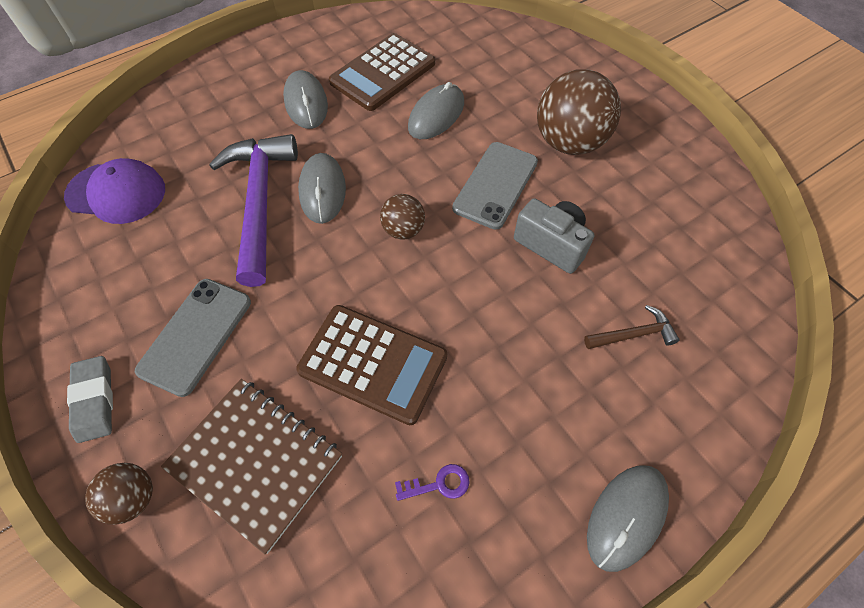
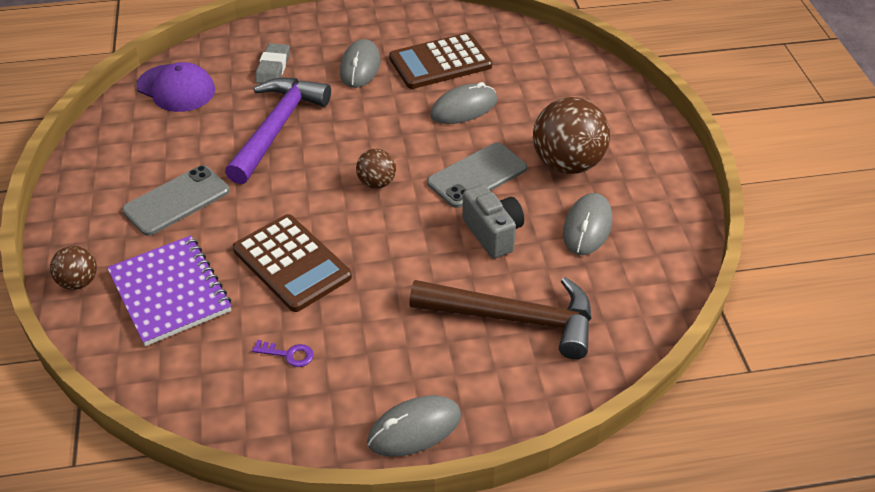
camera: 25 degrees right, 15 degrees down
grey eraser [67,356,113,443] -> grey eraser moved to [255,43,290,84]
brown notebook [161,379,342,554] -> purple notebook [107,236,231,346]
grey mouse [298,153,346,224] -> grey mouse moved to [563,193,612,255]
brown hammer [584,305,680,349] -> brown hammer [409,277,592,359], size x2.20

